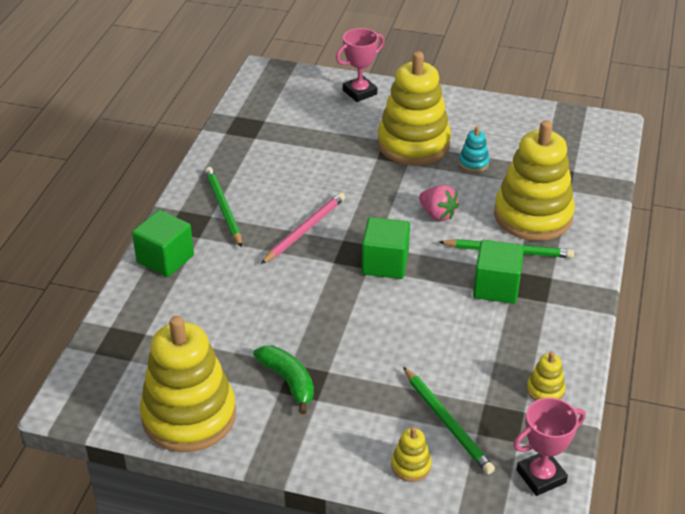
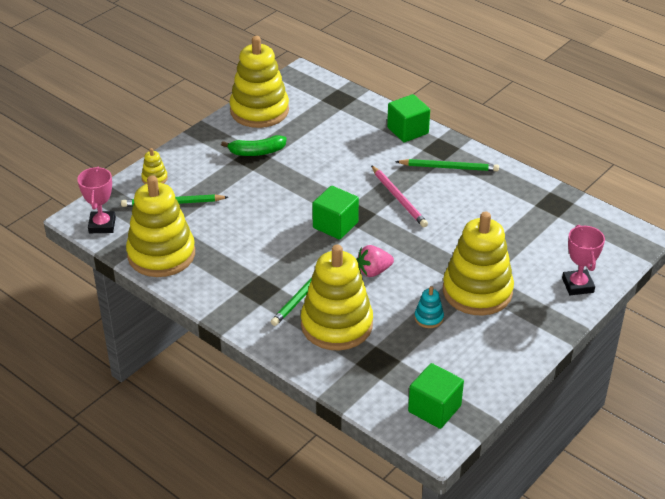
camera: 115 degrees right, 0 degrees up
green cube [473,240,524,304] -> green cube moved to [408,363,464,429]
yellow stacking toy [527,351,565,401] -> yellow stacking toy [126,175,195,277], size x2.44

